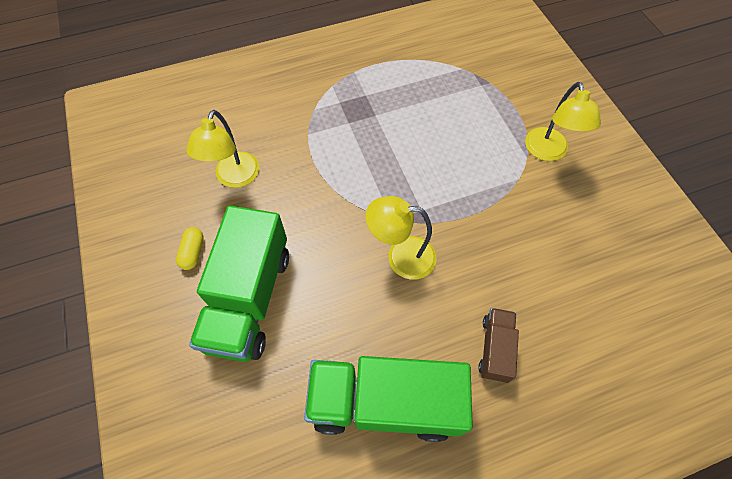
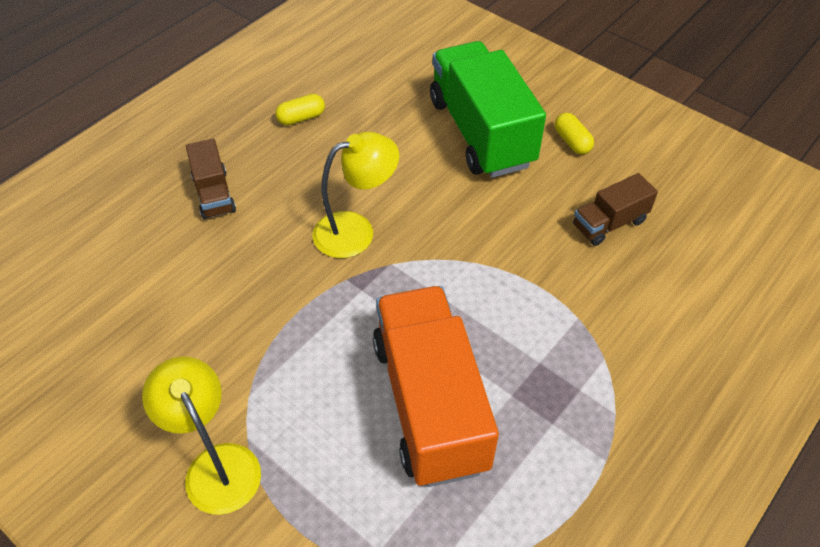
camera: 150 degrees right, 10 degrees down
yellow lamp [186,110,259,188] -> brown truck [573,173,658,246]
green truck [304,356,473,442] -> yellow capsule [275,94,325,125]
none -> orange truck [373,286,499,487]

